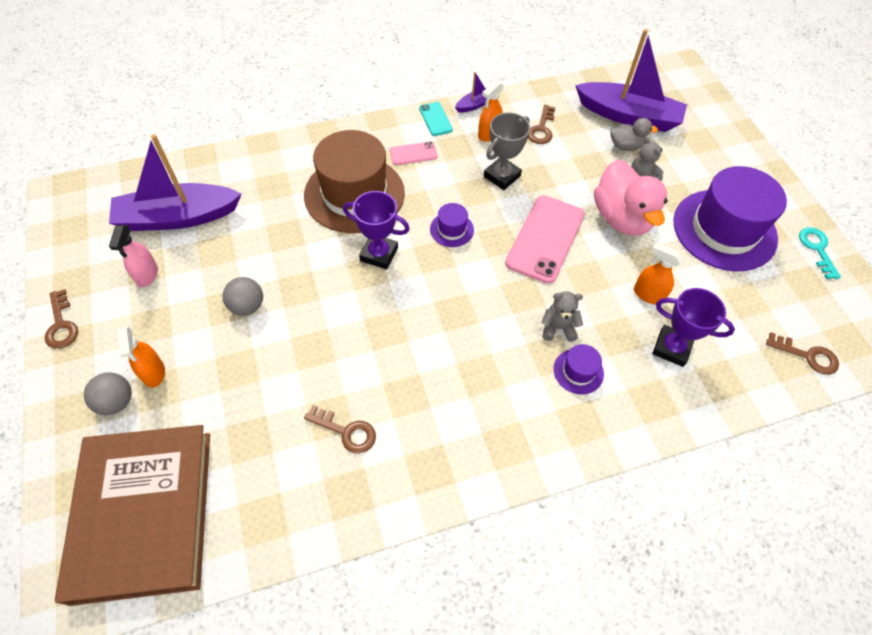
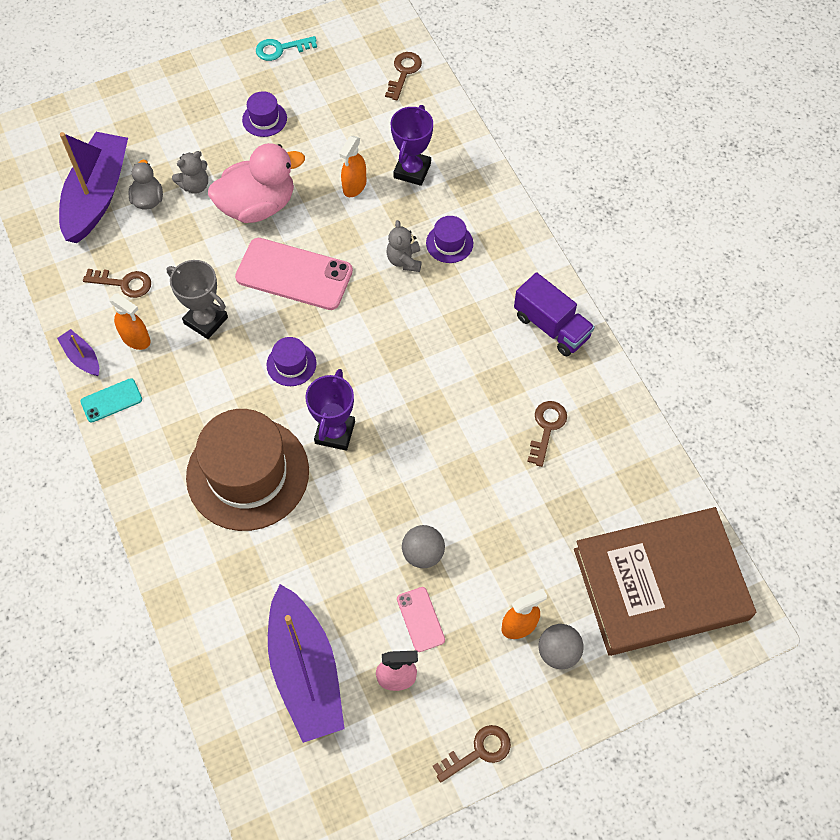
camera: 95 degrees left, 5 degrees up
pink phone [390,141,438,165] -> pink phone moved to [397,587,445,652]
purple hat [674,166,787,272] -> purple hat [242,91,287,137], size x0.43
none -> purple truck [514,272,595,356]

